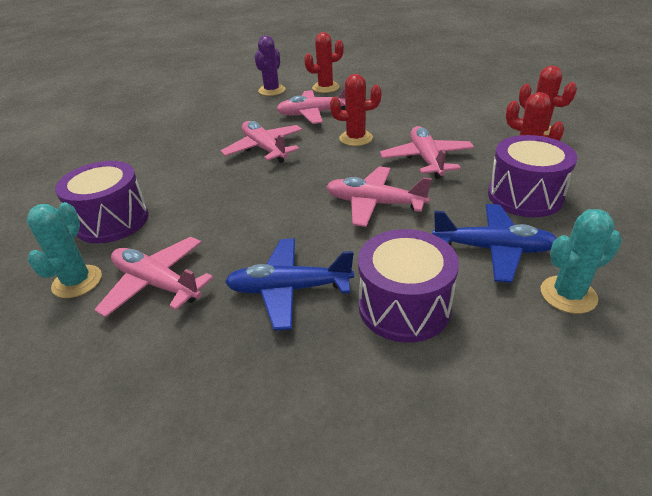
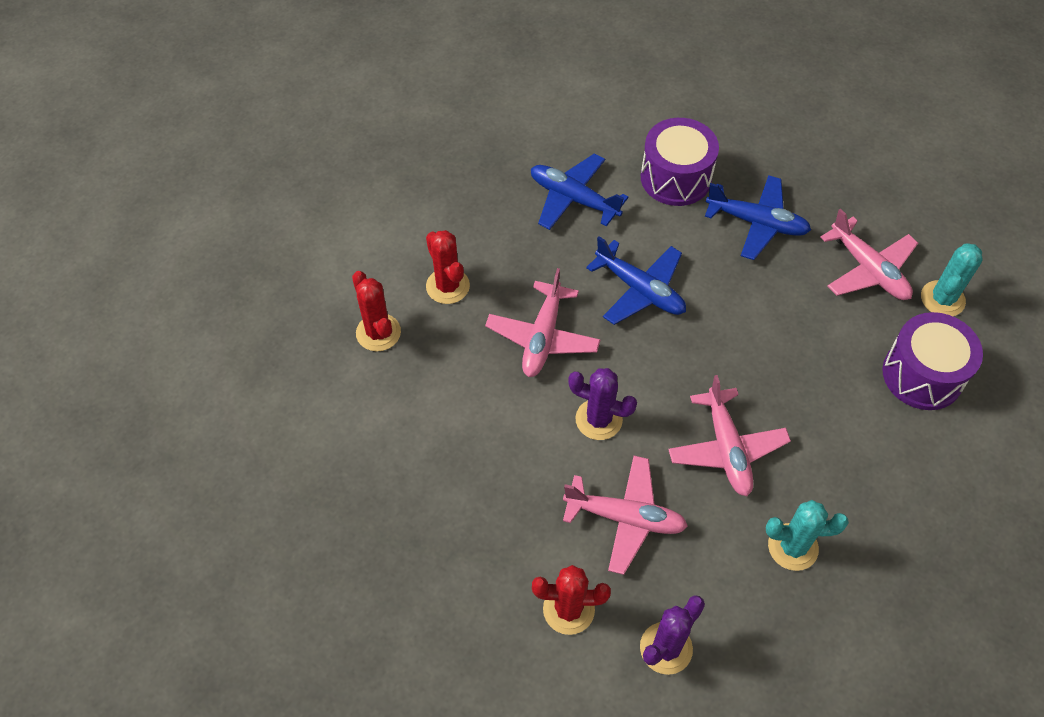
camera: 160 degrees left, 20 degrees up
pink plane [326,166,432,227] -> blue plane [586,236,686,325]
red cactus [330,74,381,146] -> purple cactus [568,368,637,440]
purple drum [488,135,577,217] -> none
turquoise cactus [541,209,622,314] -> turquoise cactus moved to [766,500,849,571]

